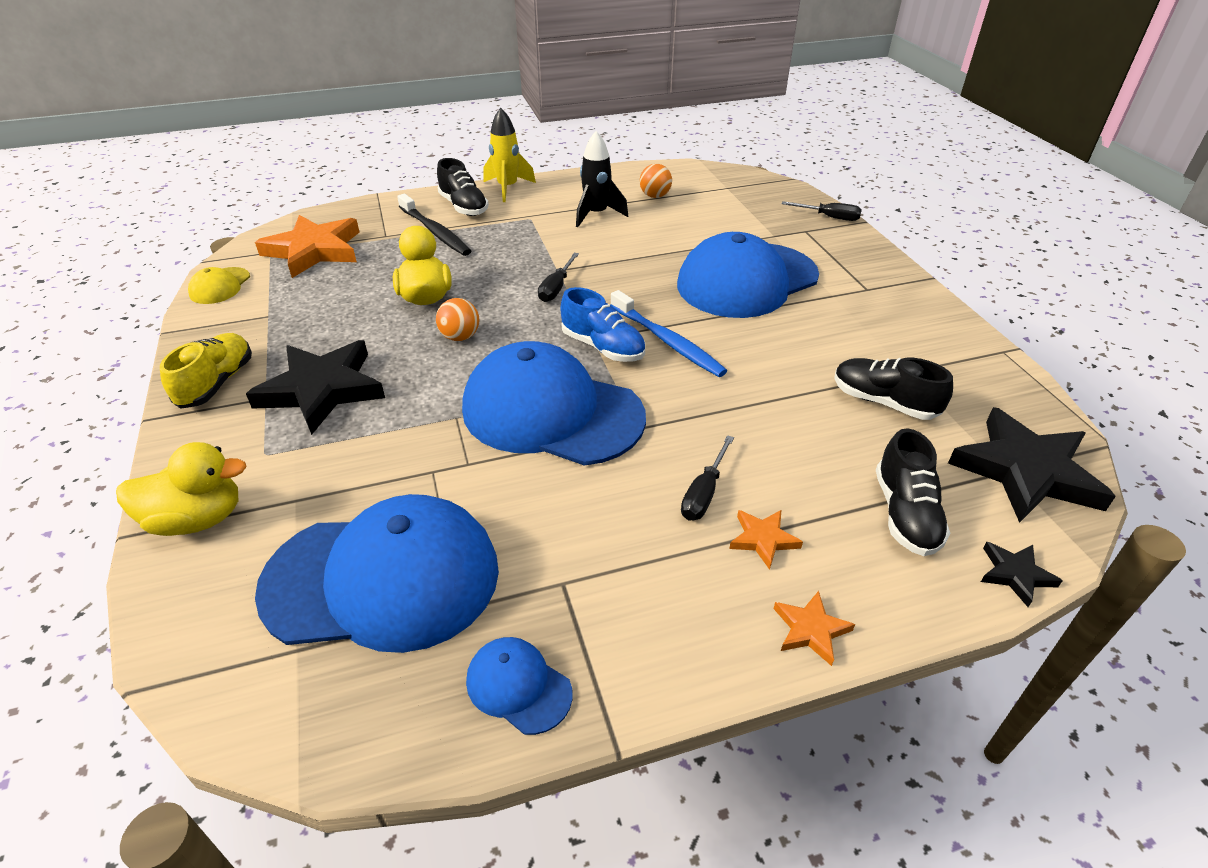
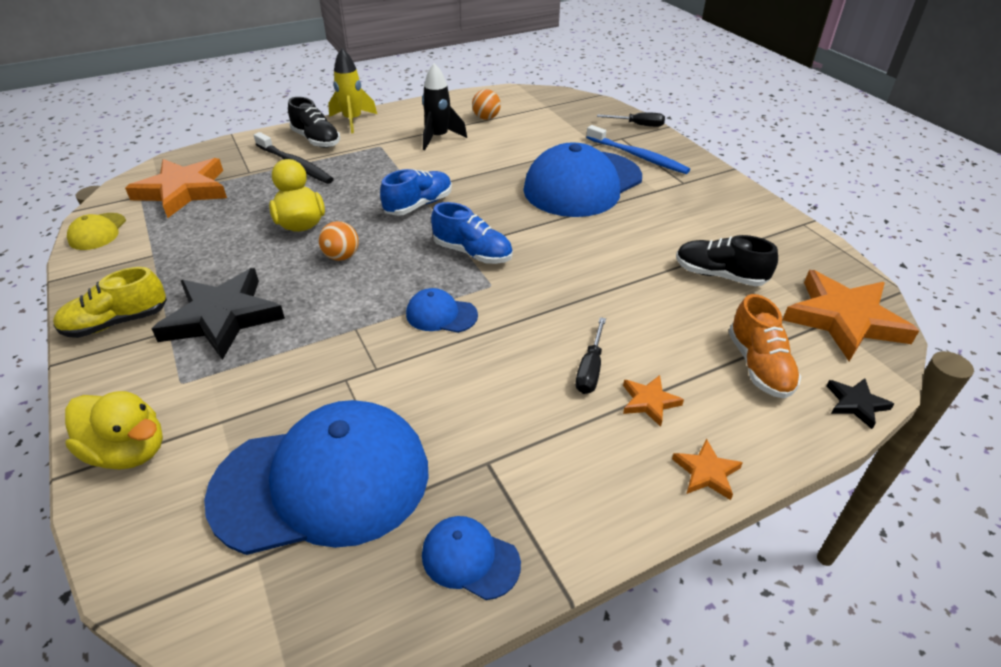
camera: 10 degrees left, 0 degrees up
yellow duck [116,442,247,536] -> yellow duck turned 45 degrees clockwise [65,391,163,470]
yellow shoe [160,333,252,409] -> yellow shoe turned 120 degrees counterclockwise [53,267,167,338]
blue cap [462,341,646,466] -> blue cap [406,288,478,333], size x0.43
black screwdriver [538,253,579,302] -> blue shoe [380,169,452,216]
blue toothbrush [610,290,727,377] -> blue toothbrush moved to [586,125,690,174]
black shoe [876,428,950,556] -> orange shoe [729,294,801,398]
black star [948,407,1116,523] -> orange star [783,270,919,361]

